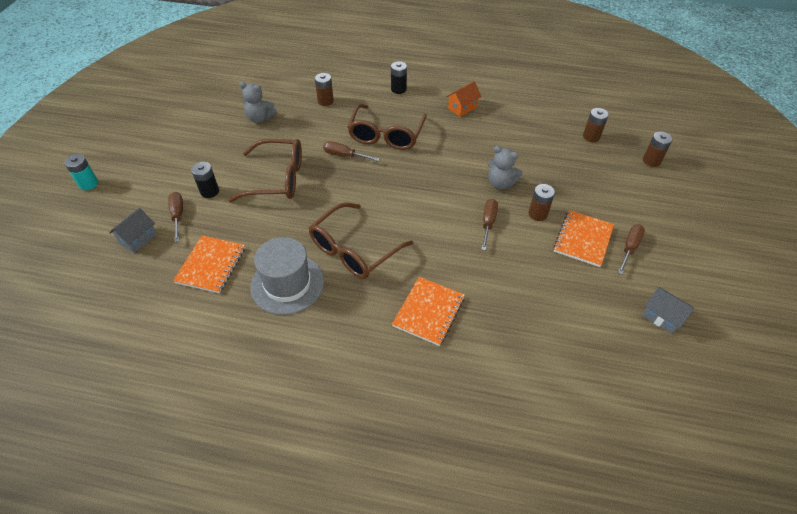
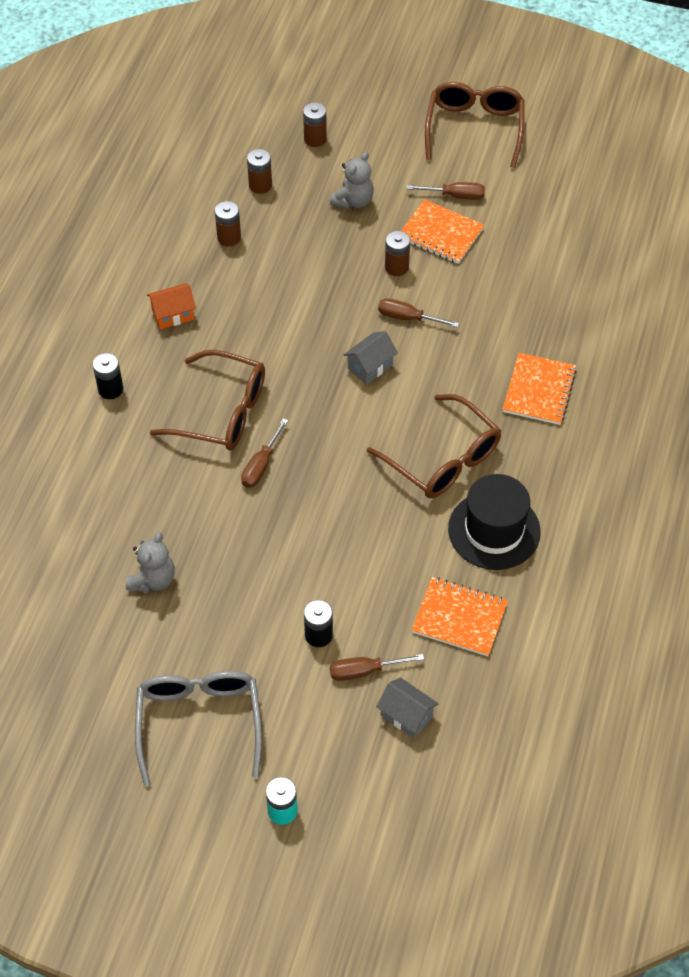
camera: 85 degrees left, 5 degrees up
brown glasses [228,139,302,202] -> brown glasses moved to [425,82,525,168]
grey hat [250,237,324,315] -> black hat [448,474,541,570]
brown battery [315,73,334,106] -> brown battery moved to [215,201,241,246]
orange notebook [392,277,465,346] -> orange notebook turned 75 degrees clockwise [503,353,577,425]
orange house [446,81,482,117] -> orange house turned 75 degrees counterclockwise [147,283,196,329]
grey teddy bear [488,146,523,189] -> grey teddy bear moved to [330,152,374,209]
brown screwdriver [618,224,645,274] -> brown screwdriver turned 150 degrees clockwise [406,182,485,200]
grey house [642,287,694,334] -> grey house moved to [344,331,398,385]
none -> grey glasses [135,671,262,786]

